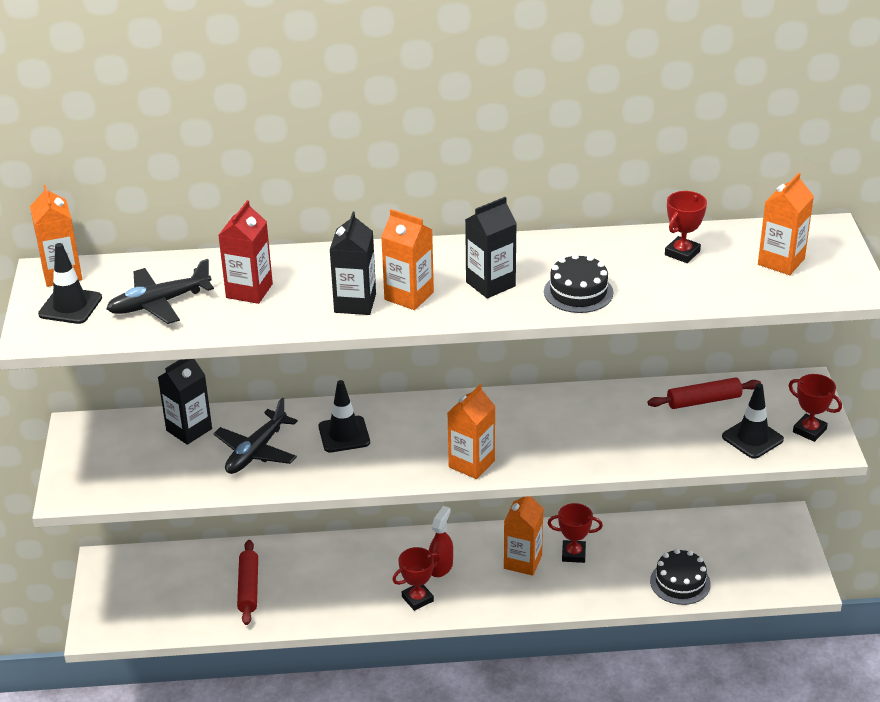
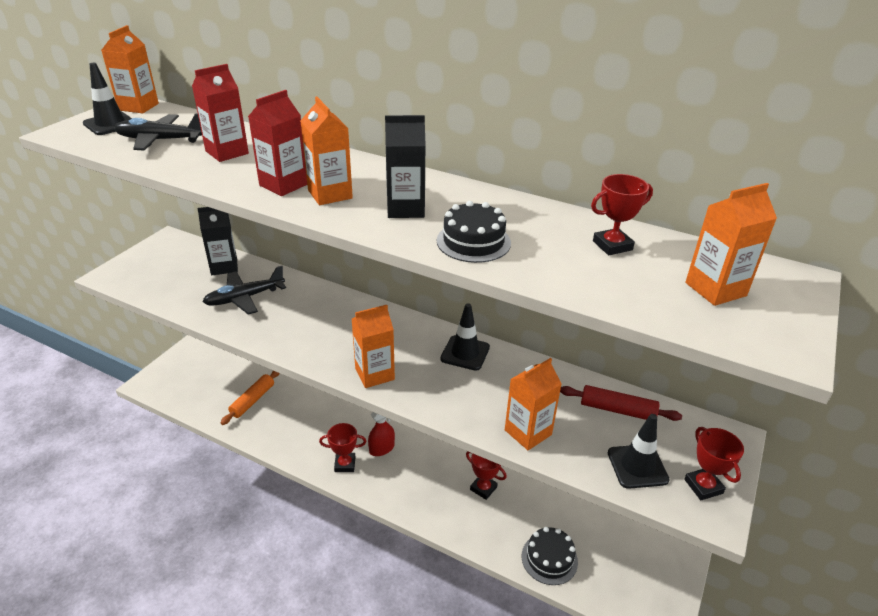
camera: 30 degrees right, 0 degrees up
red rolling pin [237,540,258,625] -> orange rolling pin [221,371,280,425]
black traffic cone [319,380,370,452] -> black traffic cone moved to [440,303,490,371]
black carton [330,212,376,315] -> red carton [248,90,307,196]
orange carton [504,496,544,576] -> orange carton moved to [505,358,562,451]

